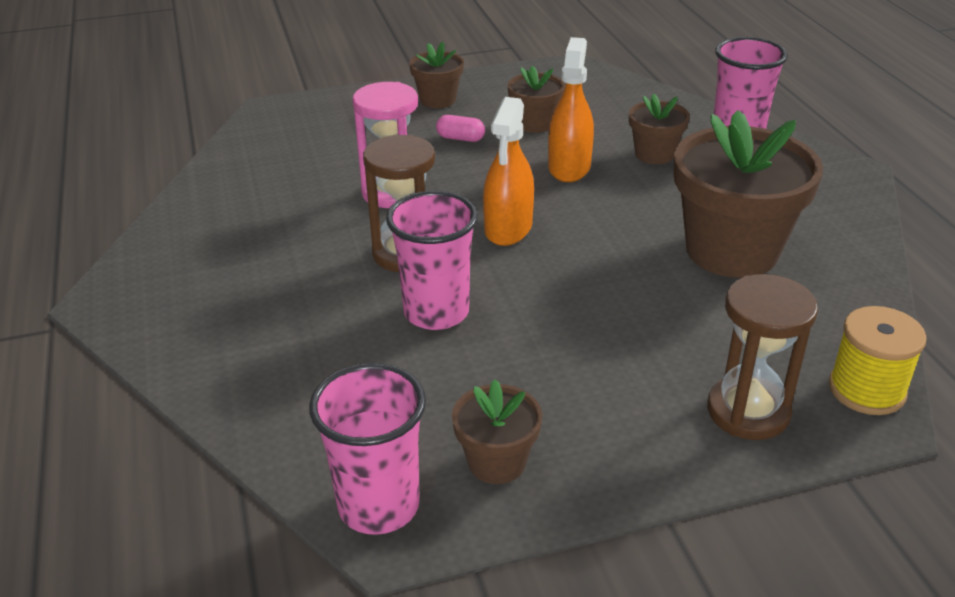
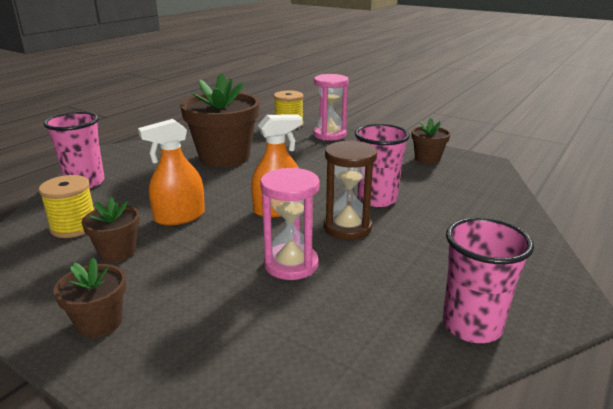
camera: 130 degrees left, 10 degrees down
pink cup [309,363,426,535] -> pink cup moved to [443,217,534,343]
pink capsule [436,115,485,142] -> none
brown flower pot [629,94,690,164] -> none
brown hourglass [707,274,818,440] -> pink hourglass [314,74,348,141]
none -> yellow spool [39,175,94,238]

